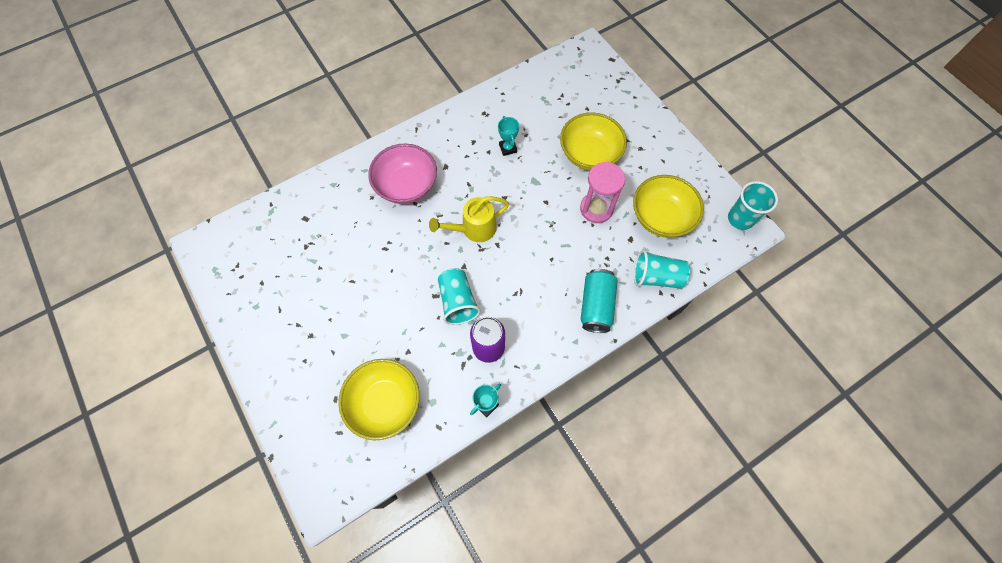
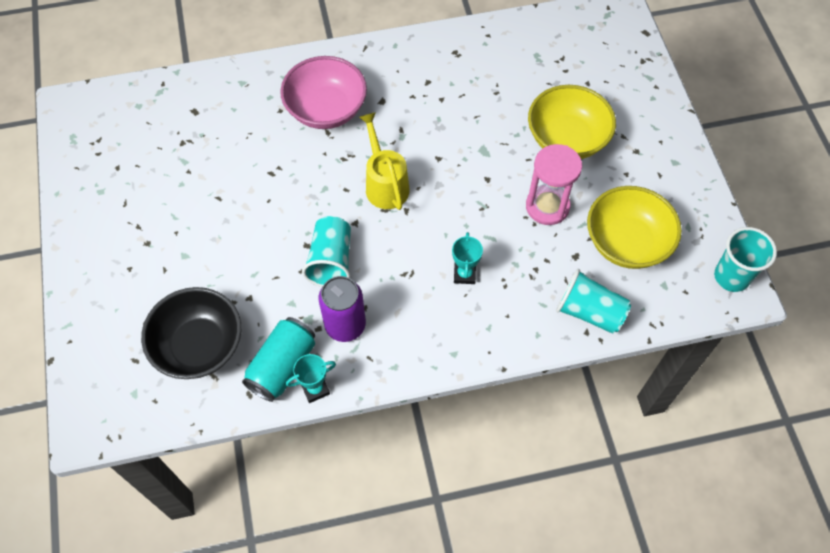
camera: 20 degrees right, 5 degrees down
yellow bowl [338,359,420,440] -> black bowl [141,287,241,379]
yellow watering can [429,196,509,242] -> yellow watering can turned 75 degrees clockwise [359,112,409,210]
turquoise trophy [498,116,519,156] -> turquoise trophy moved to [452,232,483,284]
turquoise can [581,269,617,333] -> turquoise can moved to [242,317,315,402]

